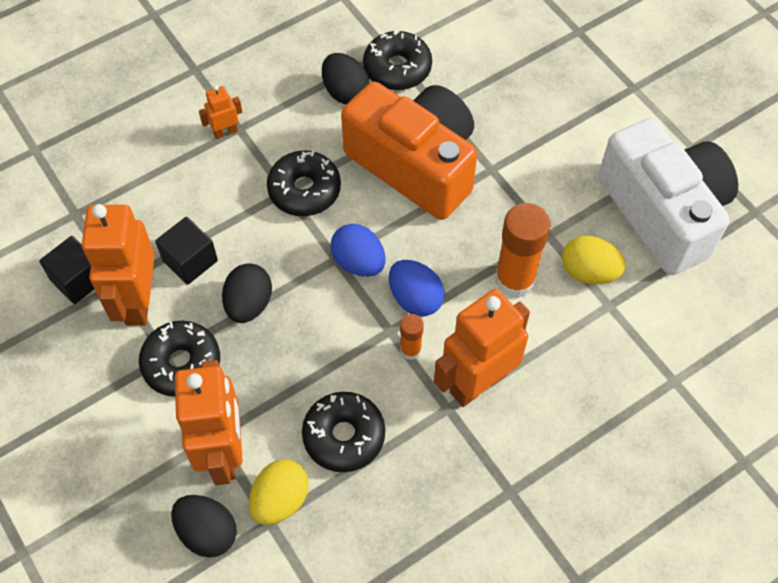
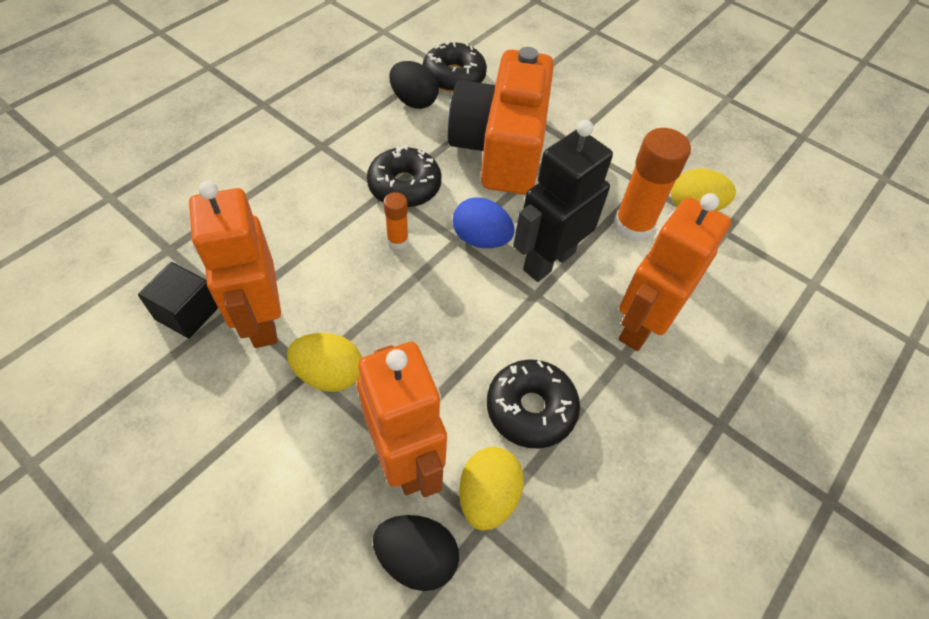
camera: 20 degrees left, 5 degrees down
black donut [139,321,220,397] -> yellow egg [287,333,362,392]
black cube [155,217,218,285] -> none
orange robot [199,85,242,139] -> none
black egg [222,263,272,323] -> none
orange camera [341,82,477,220] -> orange camera turned 105 degrees counterclockwise [448,47,554,195]
blue egg [389,260,445,316] -> black robot [513,120,613,282]
orange glue stick [400,314,424,360] -> orange glue stick moved to [383,192,408,249]
white camera [598,118,738,275] -> none

